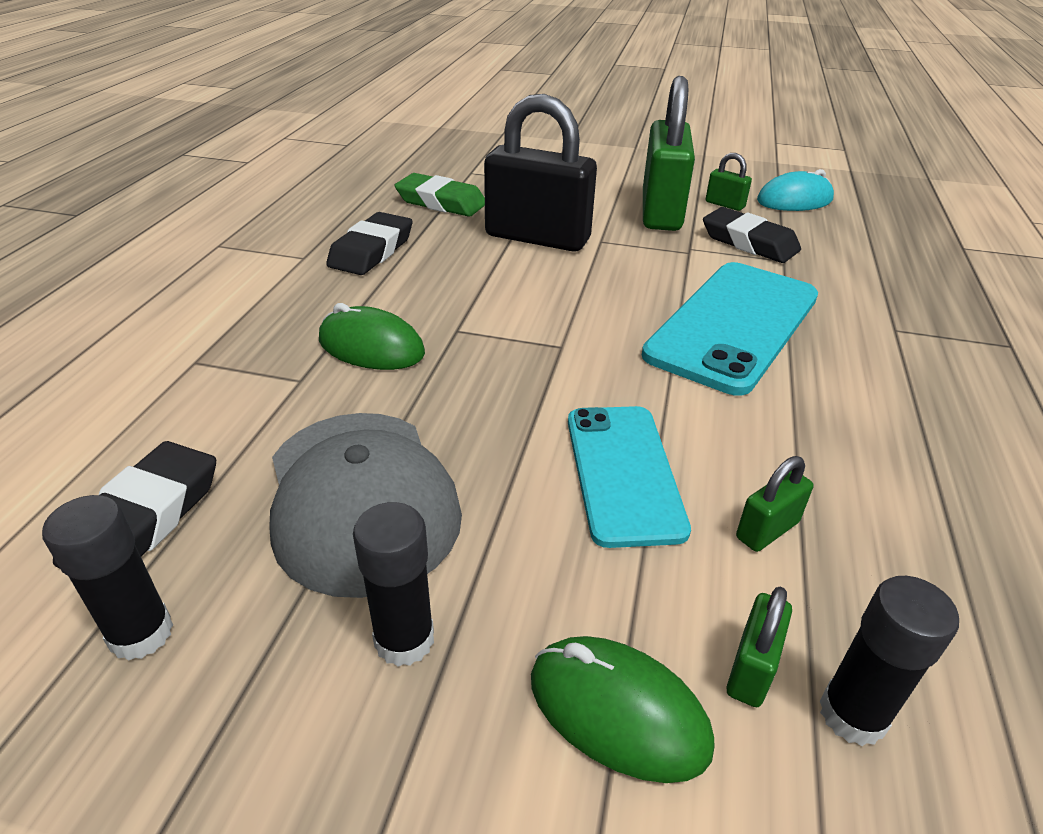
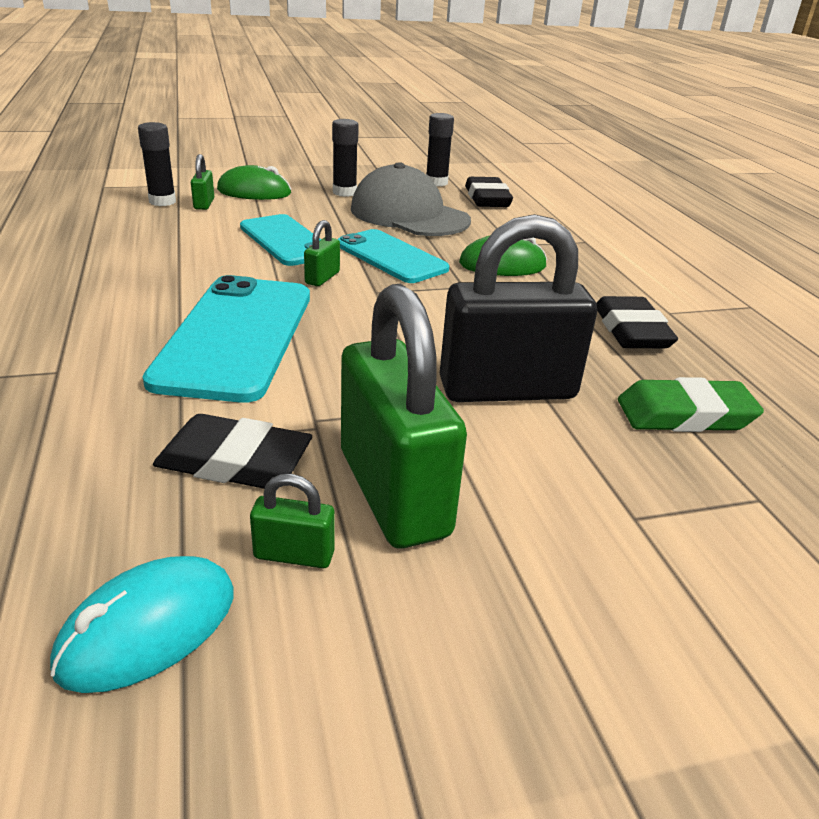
camera: 150 degrees right, 5 degrees down
green padlock [736,456,813,552] -> green padlock moved to [304,220,340,286]
none -> turquoise phone [338,229,449,283]

